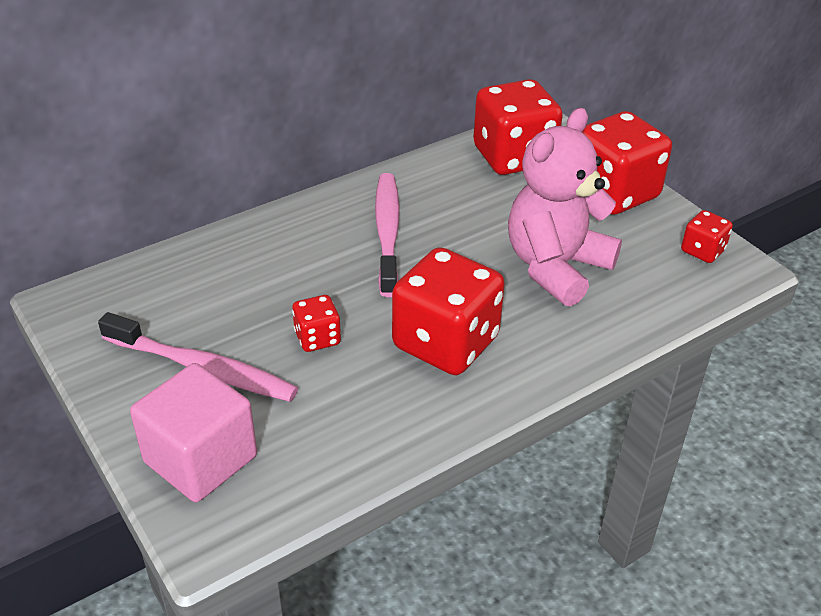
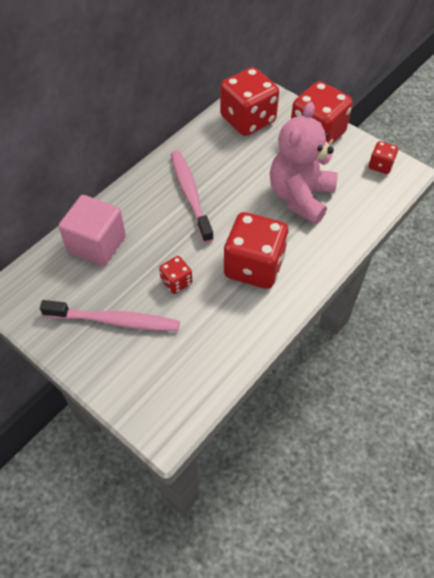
camera: 15 degrees left, 15 degrees up
pink cube [130,363,257,502] -> pink cube moved to [58,195,126,266]

